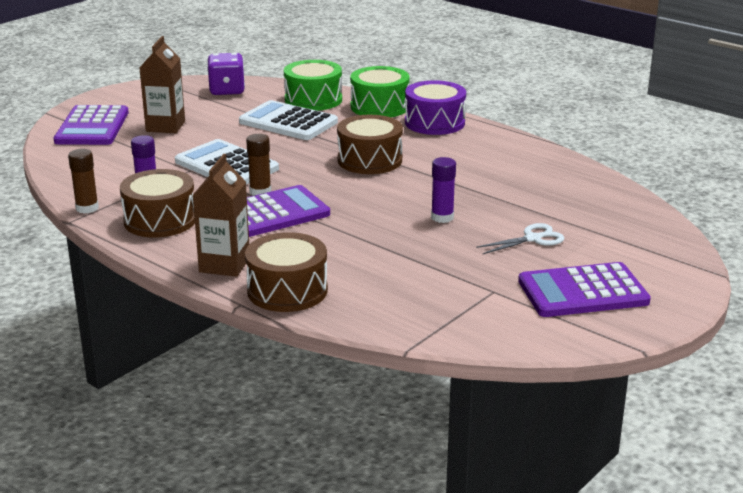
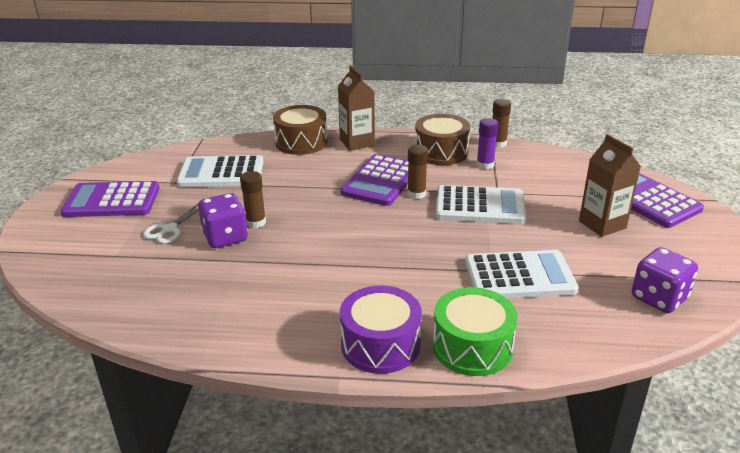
camera: 145 degrees right, 5 degrees up
green drum [284,60,342,111] -> none
brown drum [337,115,403,174] -> none
purple glue stick [431,157,456,223] -> brown glue stick [240,171,266,228]
purple calculator [518,262,651,317] -> purple calculator turned 135 degrees counterclockwise [61,181,160,217]
none -> white calculator [176,155,263,187]
none -> purple dice [198,193,248,248]

